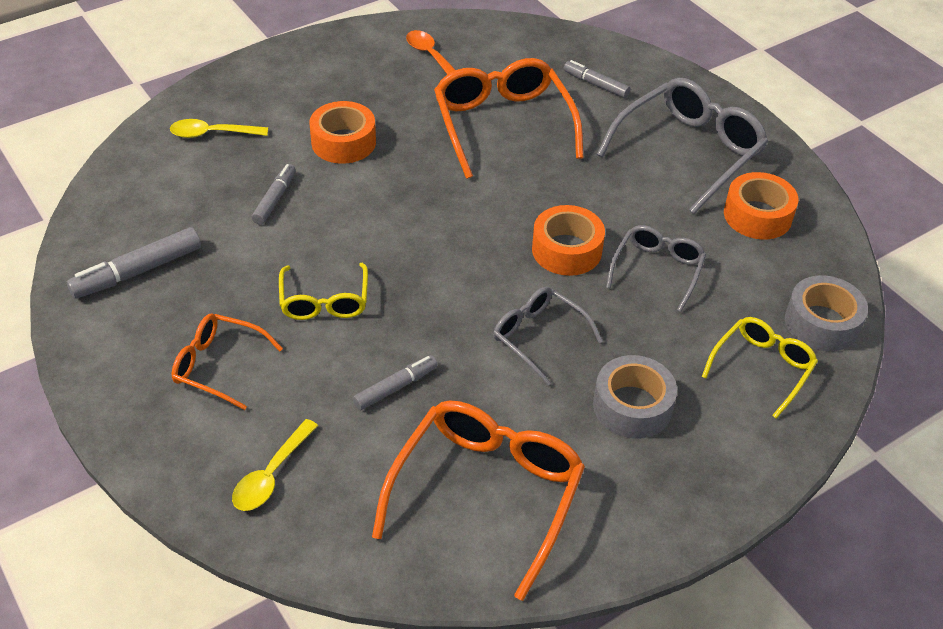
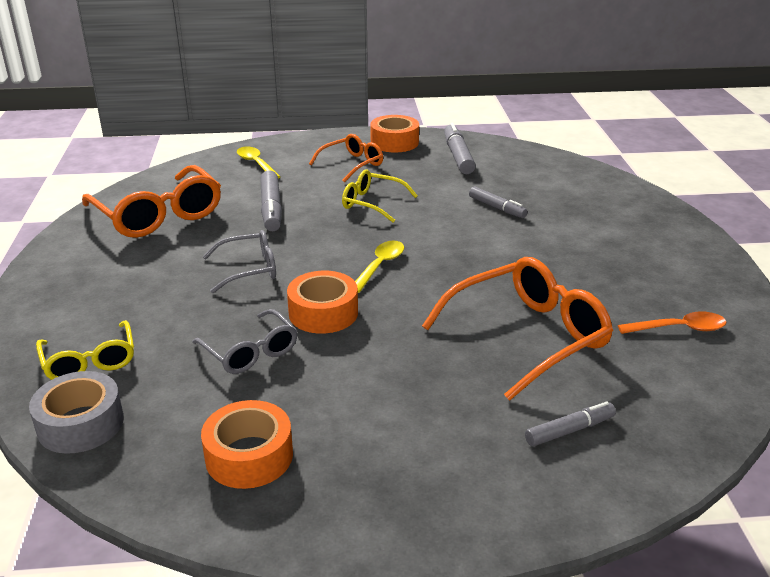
camera: 120 degrees right, 15 degrees down
yellow spoon [170,119,268,138] -> yellow spoon moved to [355,240,404,293]
orange tape [309,101,376,164] -> orange tape moved to [370,115,419,153]
grey marker [353,355,438,410] -> grey marker [260,170,282,231], size x1.55
orange glasses [434,58,583,179] -> orange glasses turned 45 degrees counterclockwise [422,257,613,401]
grey tape [593,355,677,439] -> none
grey glasses [597,78,768,214] -> none

